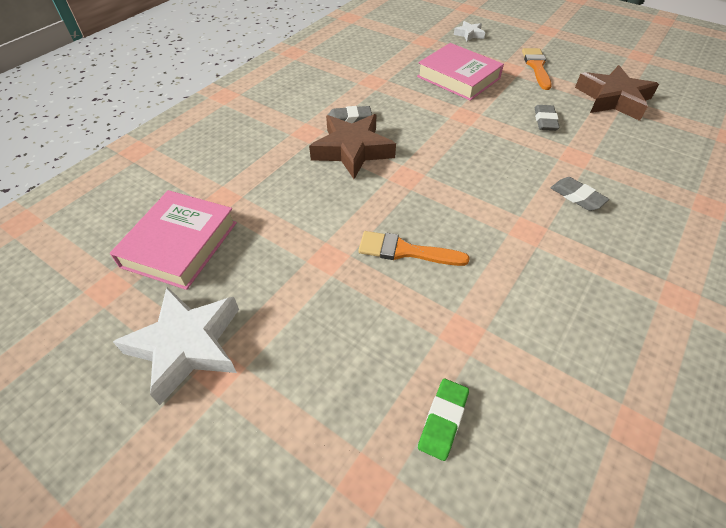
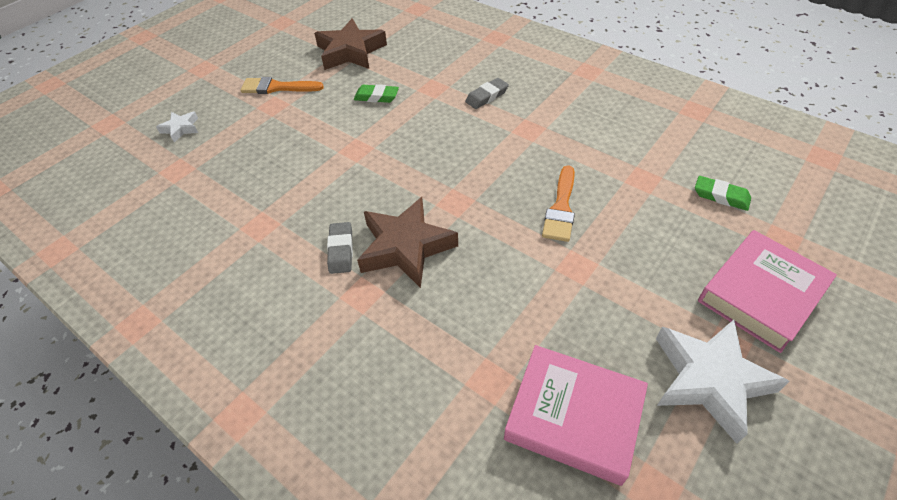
camera: 85 degrees left, 0 degrees up
pink book [417,43,504,101] -> pink book moved to [698,230,837,353]
grey eraser [535,105,560,131] -> green eraser [354,84,399,103]

